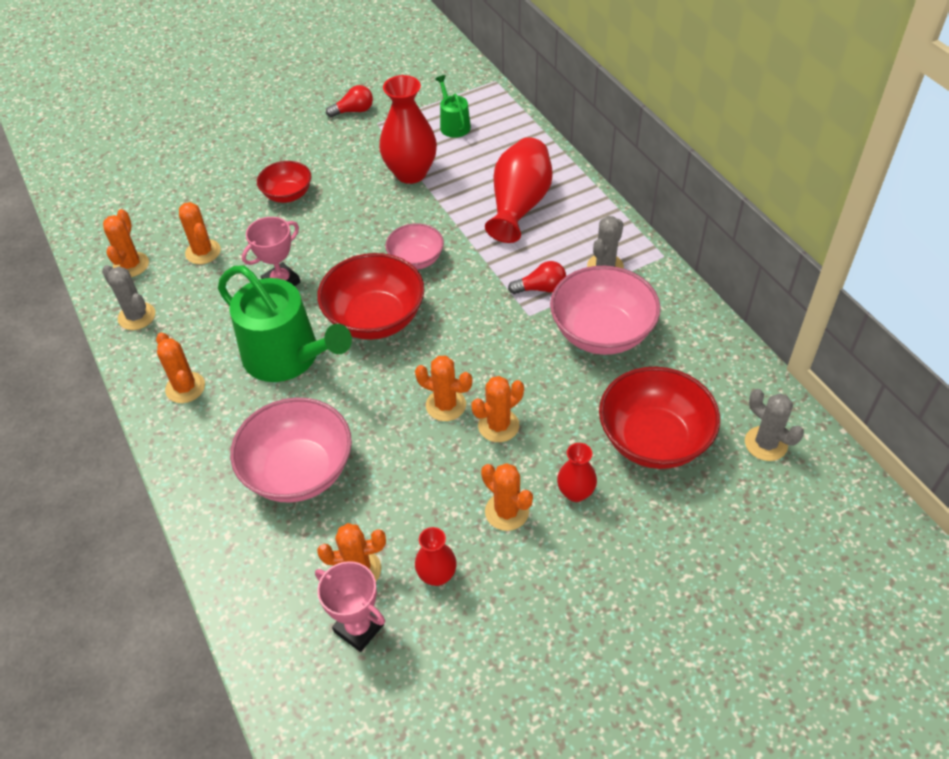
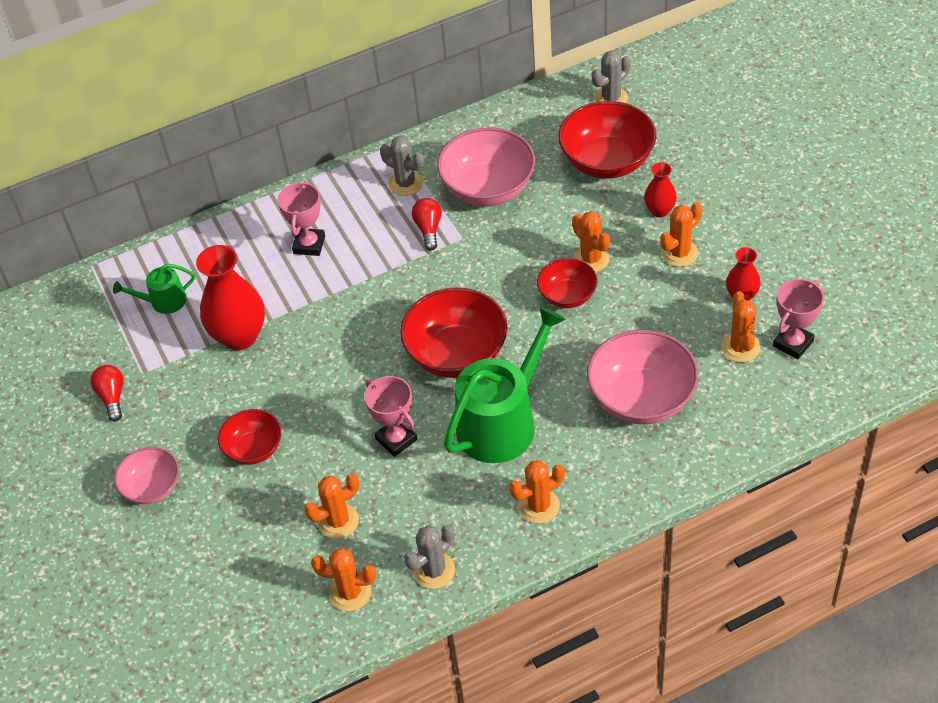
camera: 85 degrees left, 0 degrees up
pink bowl [386,223,444,270] -> pink bowl moved to [114,447,179,504]
orange cactus [415,356,472,421] -> red bowl [537,258,598,308]
red vase [485,137,553,243] -> pink trophy [278,181,325,256]

